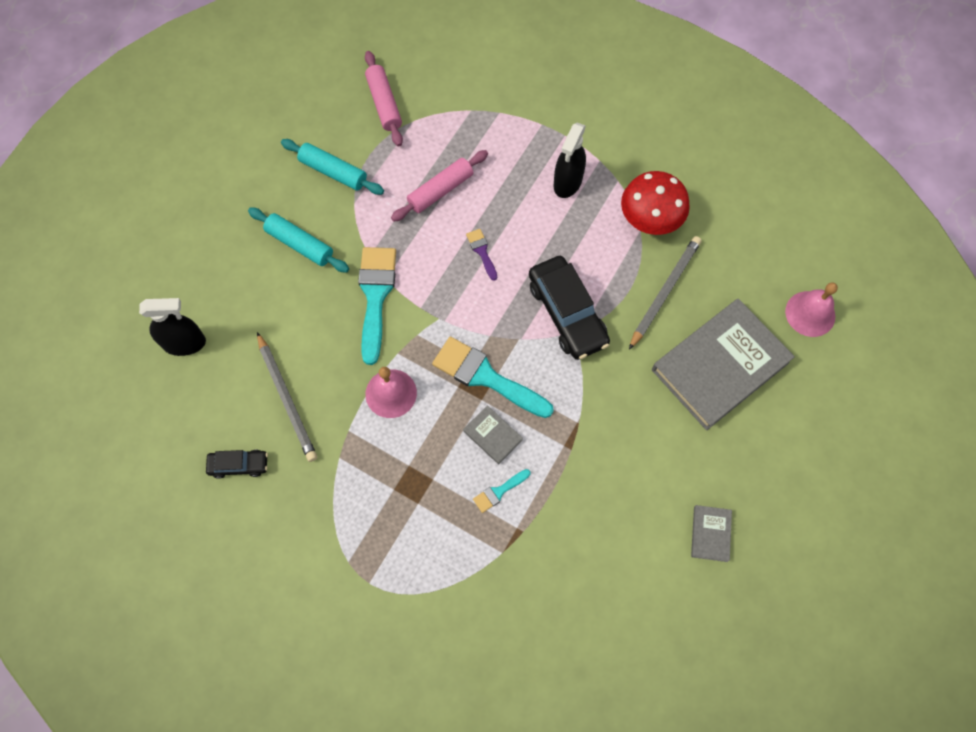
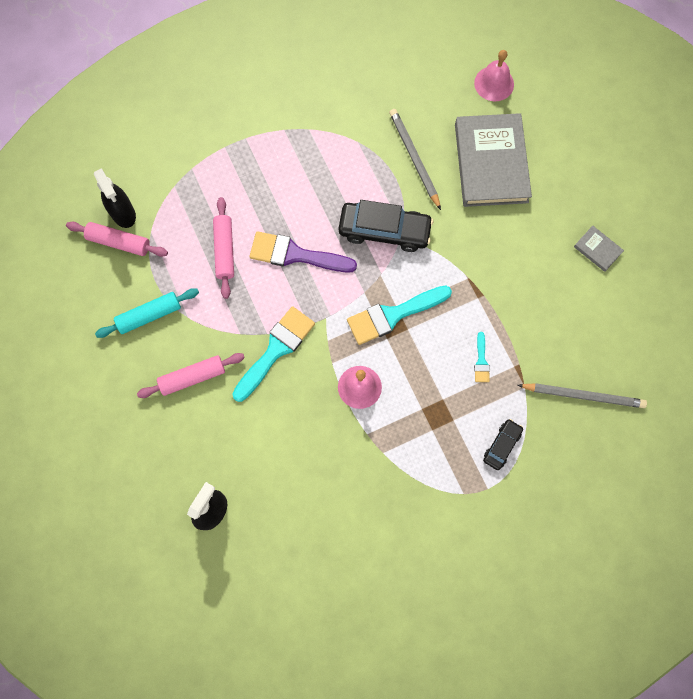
camera: 55 degrees left, 5 degrees up
black car [206,450,268,479] -> black car moved to [483,419,523,470]
turquoise rolling pin [248,207,349,273] -> pink rolling pin [137,353,245,398]
grey pencil [257,332,317,462] -> grey pencil moved to [518,383,647,408]
turquoise brush [358,247,396,365] -> turquoise brush turned 90 degrees clockwise [232,306,315,402]
grey book [463,405,523,464] -> none
purple brush [466,229,497,281] -> purple brush [249,231,357,273], size x2.12
black spray bottle [554,122,586,198] -> black spray bottle moved to [94,168,136,228]
red mushroom [621,171,690,235] -> none

